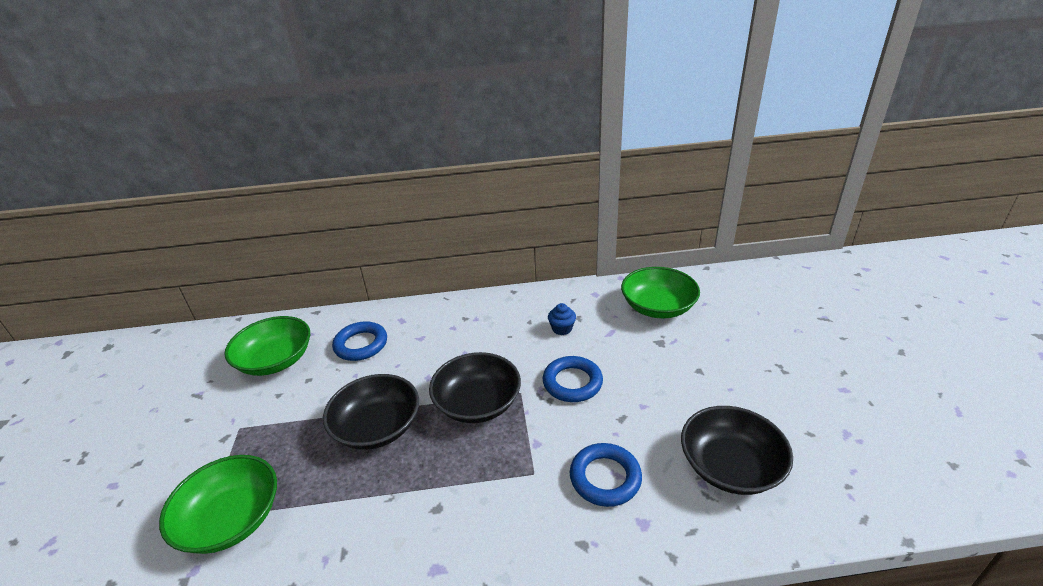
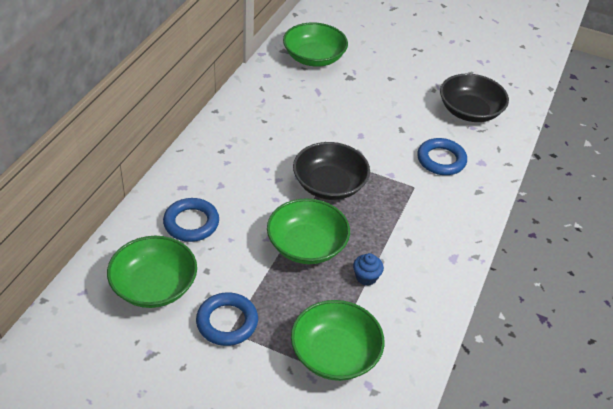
camera: 65 degrees left, 10 degrees up
black bowl [323,374,419,450] -> green bowl [267,198,350,264]
blue ring [543,356,603,402] -> blue ring moved to [196,293,258,346]
blue cupcake [548,303,576,335] -> blue cupcake moved to [353,253,384,286]

